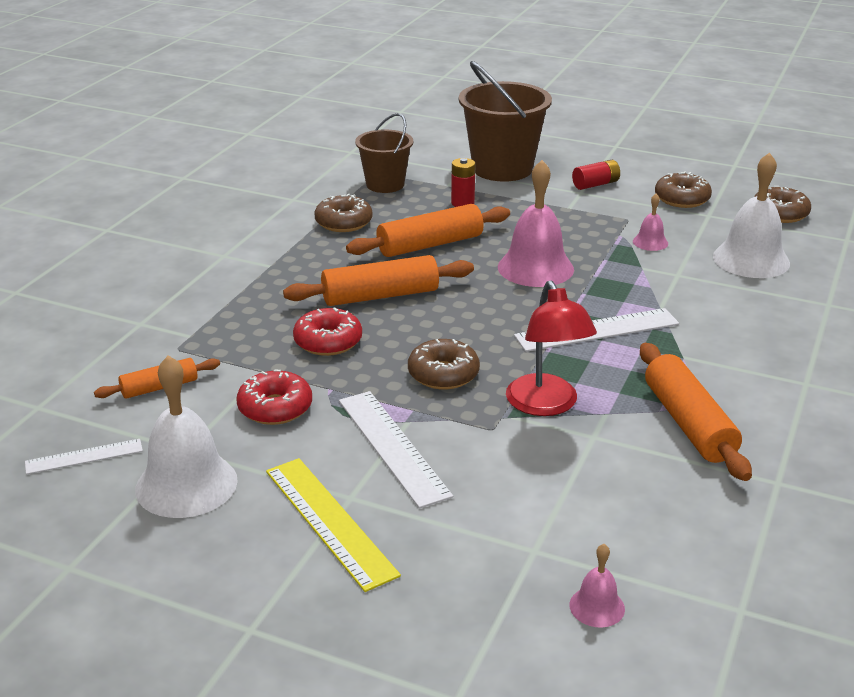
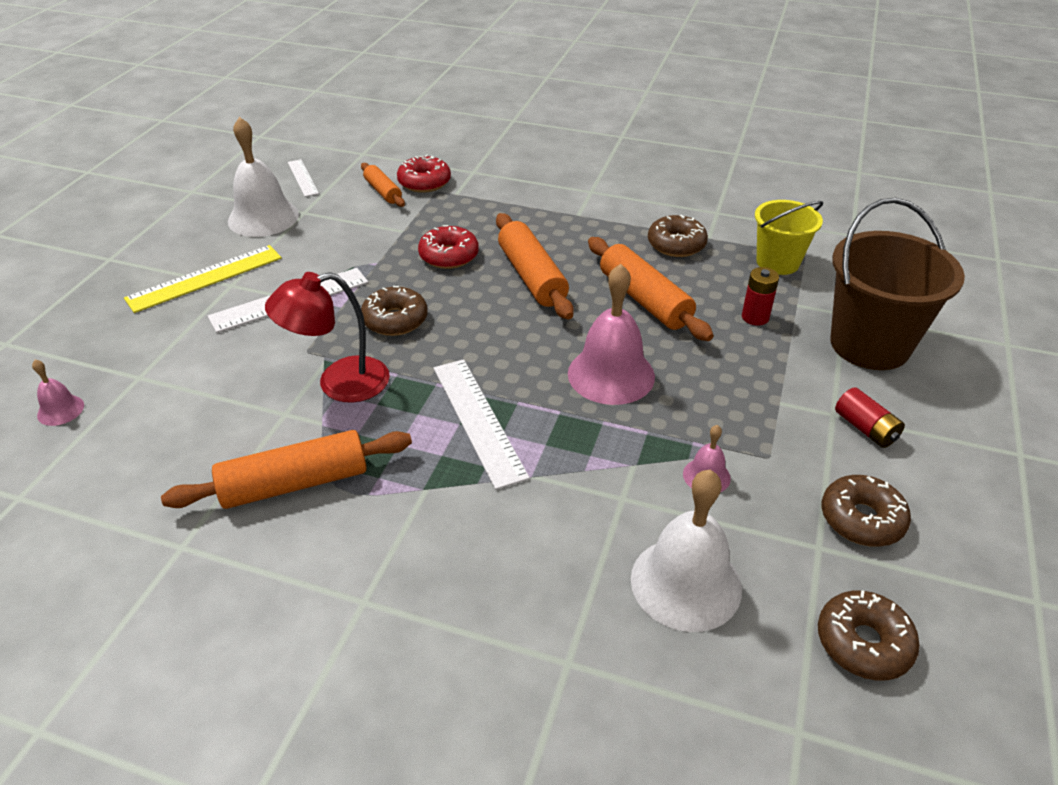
camera: 85 degrees right, 10 degrees up
red donut [236,369,312,425] -> red donut moved to [397,155,451,193]
brown bucket [355,113,413,193] -> yellow bucket [755,200,823,275]

